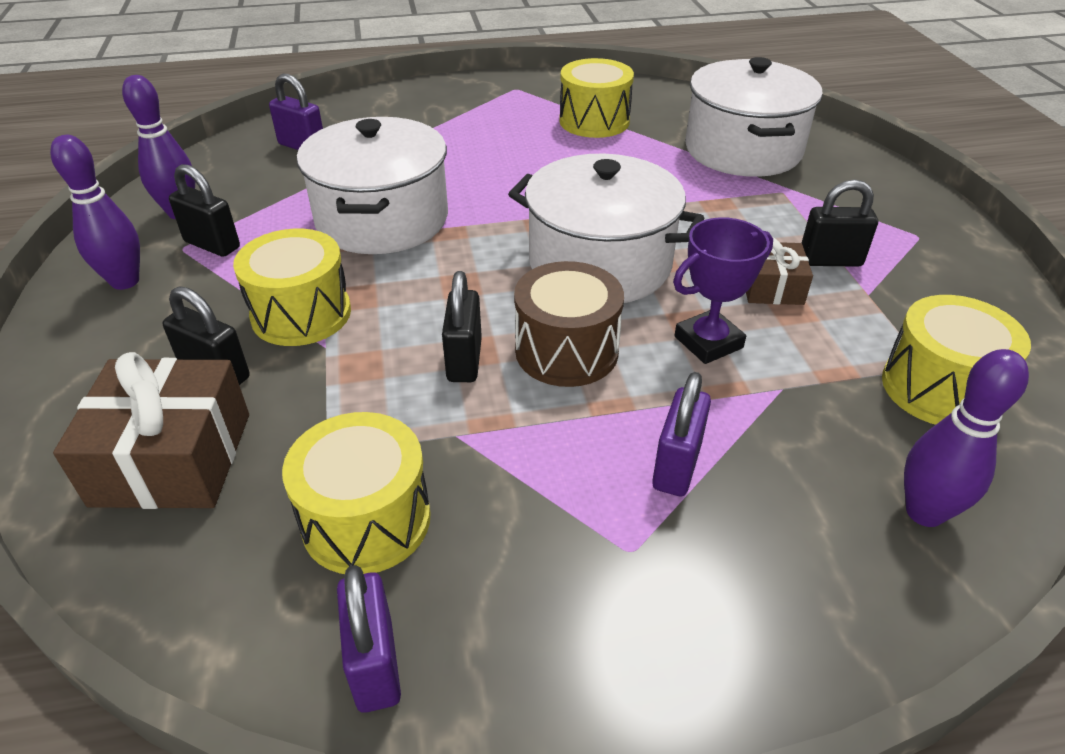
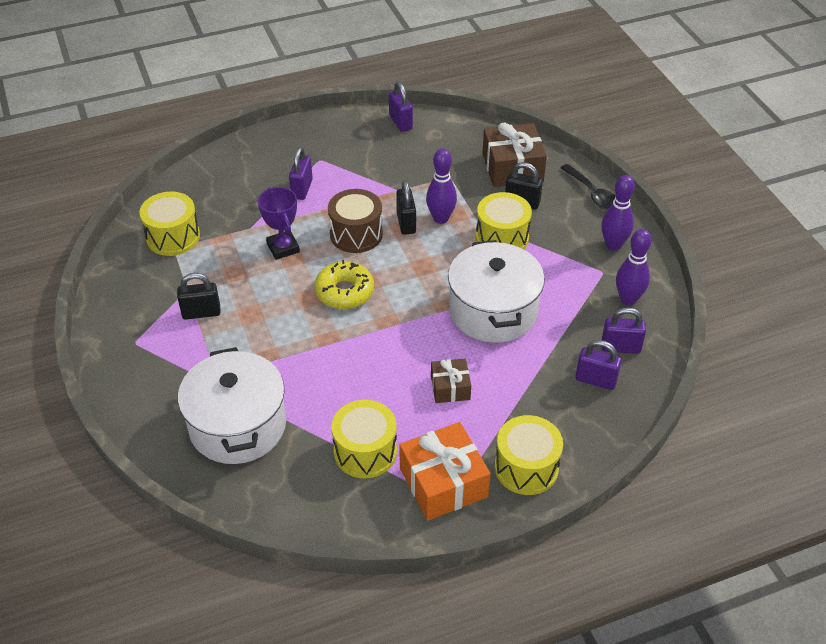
camera: 170 degrees right, 5 degrees up
black padlock [169,164,240,257] -> none
yellow drum [282,412,430,574] -> yellow drum moved to [495,415,563,495]
white pot [508,154,704,303] -> yellow donut [314,260,374,309]
purple trophy [673,217,773,364] -> purple trophy turned 75 degrees counterclockwise [258,187,300,260]
brown gift [746,238,813,305] -> brown gift moved to [431,359,471,403]
purple bowling pin [904,349,1029,527] -> purple bowling pin moved to [426,149,457,224]
none -> orange gift [399,422,490,520]
none -> black spoon [561,164,615,210]
none -> purple padlock [602,307,646,354]

